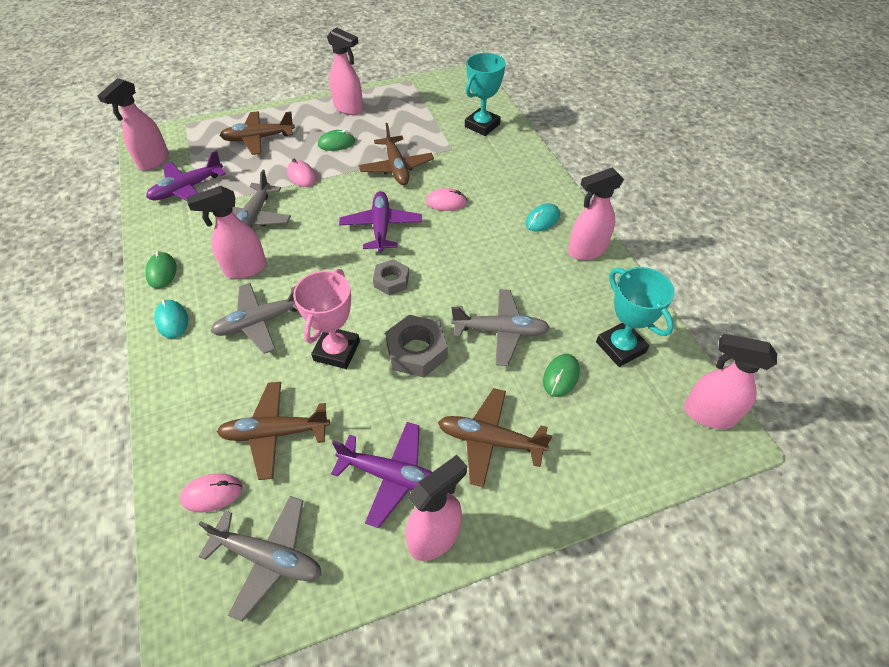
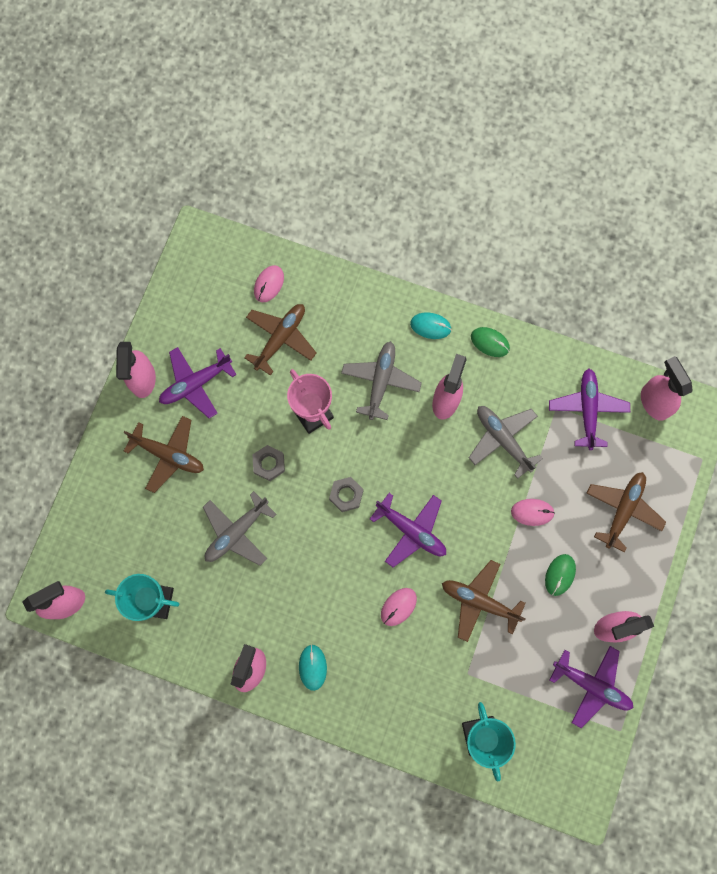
camera: 130 degrees right, 25 degrees up
grey plane [198,496,322,622] -> none
grey nut [385,315,448,377] -> grey nut [253,445,285,481], size x0.65
brown plane [438,388,552,487] -> brown plane turned 60 degrees clockwise [124,416,204,493]
green mouse [543,354,580,397] -> none
none -> purple plane [550,646,633,728]

